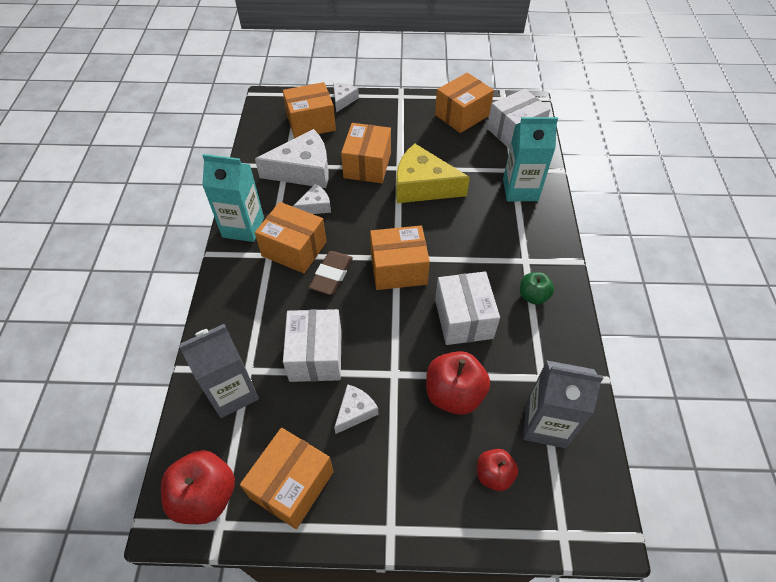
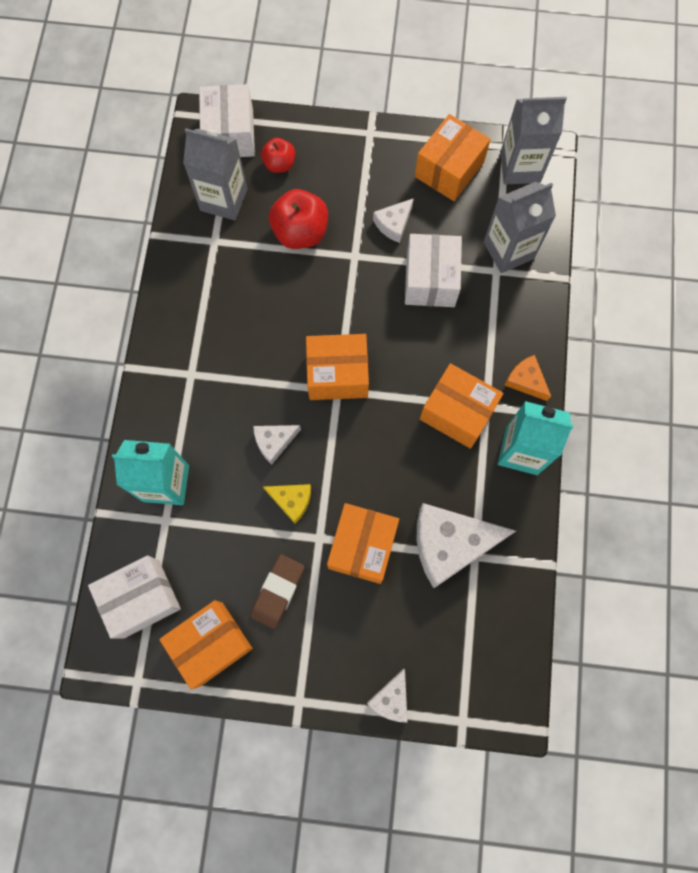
camera: 175 degrees left, 20 degrees up
red apple [161,450,235,524] -> grey carton [500,97,567,184]
orange box [283,82,336,138] -> none
white cheese [293,184,331,214] -> white cheese moved to [253,425,301,464]
brown eraser [309,251,353,295] -> brown eraser moved to [251,555,305,629]
yellow cheese [396,143,470,203] -> yellow cheese [263,484,311,524], size x0.51
white box [435,271,500,345] -> white box moved to [199,84,255,157]
green apple [520,272,554,305] -> none
none -> orange cheese [504,355,551,401]

